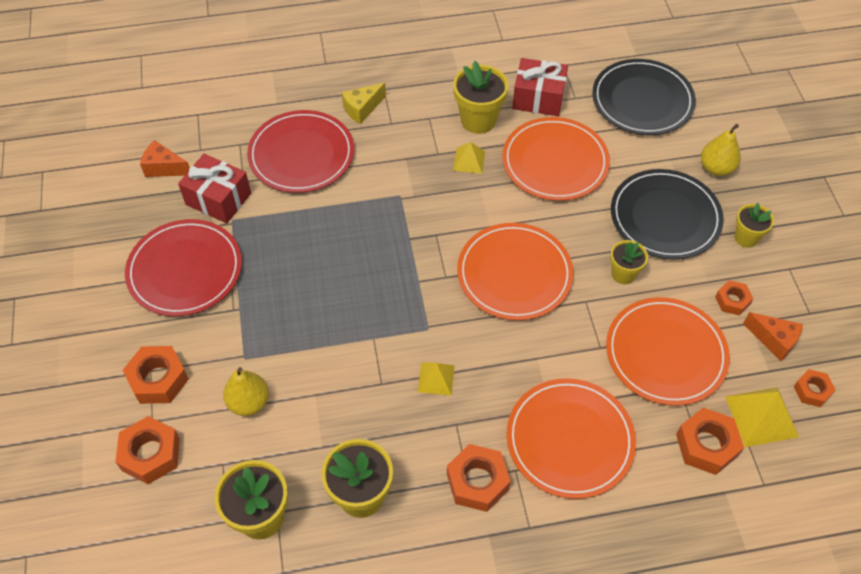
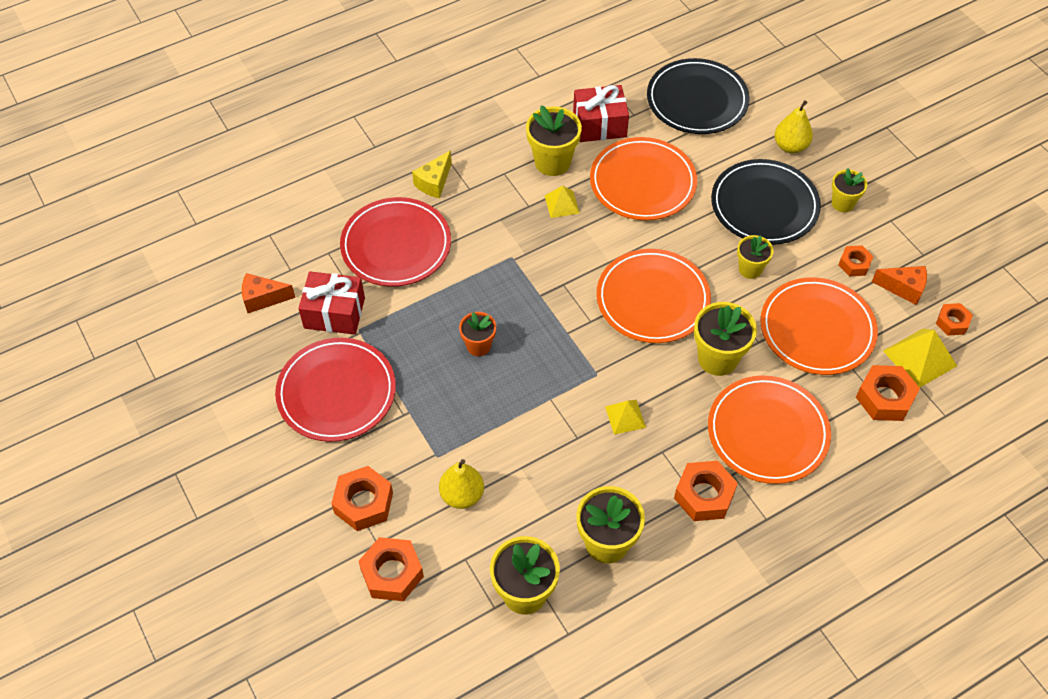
camera: 20 degrees left, 0 degrees up
none -> orange flower pot [459,312,496,356]
none -> yellow flower pot [694,302,757,376]

